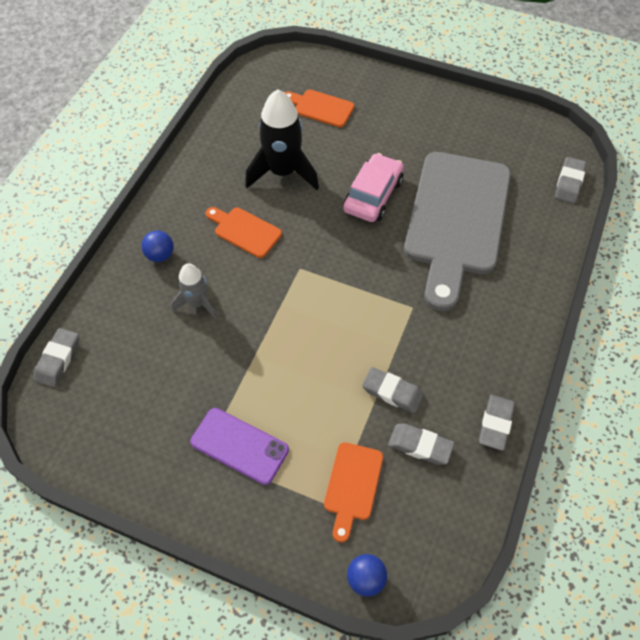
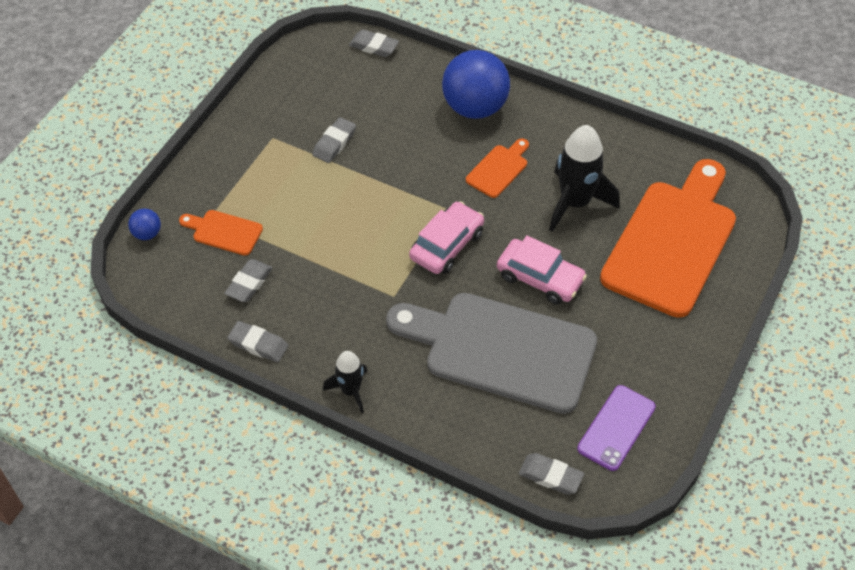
camera: 95 degrees right, 5 degrees down
blue ball [141,230,174,262] -> blue ball [442,50,510,119], size x2.28
grey rocket [171,263,217,319] -> none
purple phone [190,408,289,485] -> purple phone moved to [577,385,656,471]
orange cutting board [284,90,354,127] -> orange cutting board [600,159,736,318], size x2.34
grey eraser [362,367,424,413] -> grey eraser moved to [312,117,356,163]
none -> black rocket [323,351,367,413]
none -> pink car [409,201,484,274]

